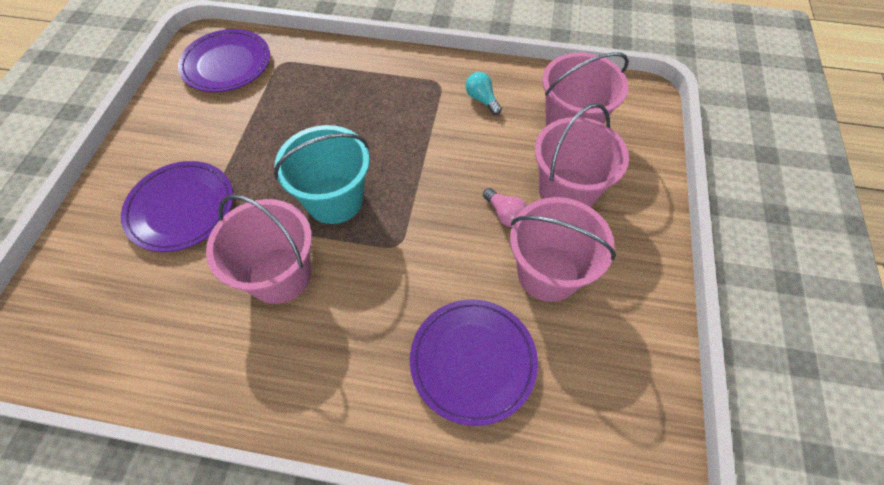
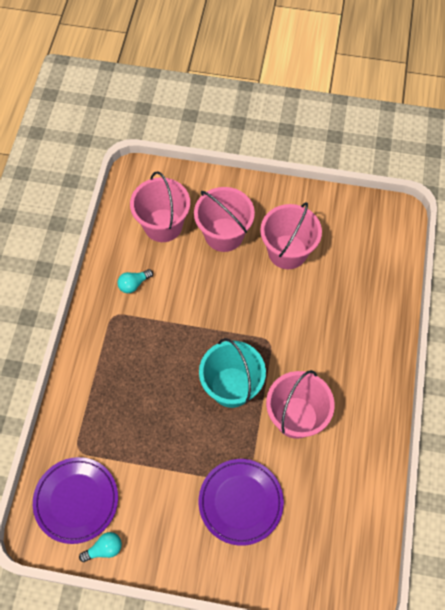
camera: 90 degrees left, 5 degrees up
purple plate [410,299,538,426] -> none
pink light bulb [483,188,527,227] -> none
none -> turquoise light bulb [79,532,122,562]

